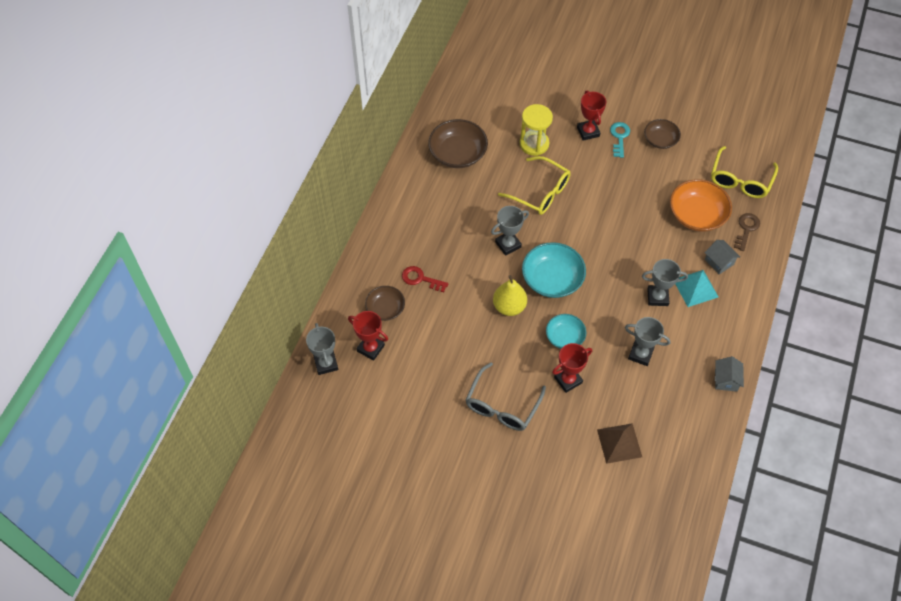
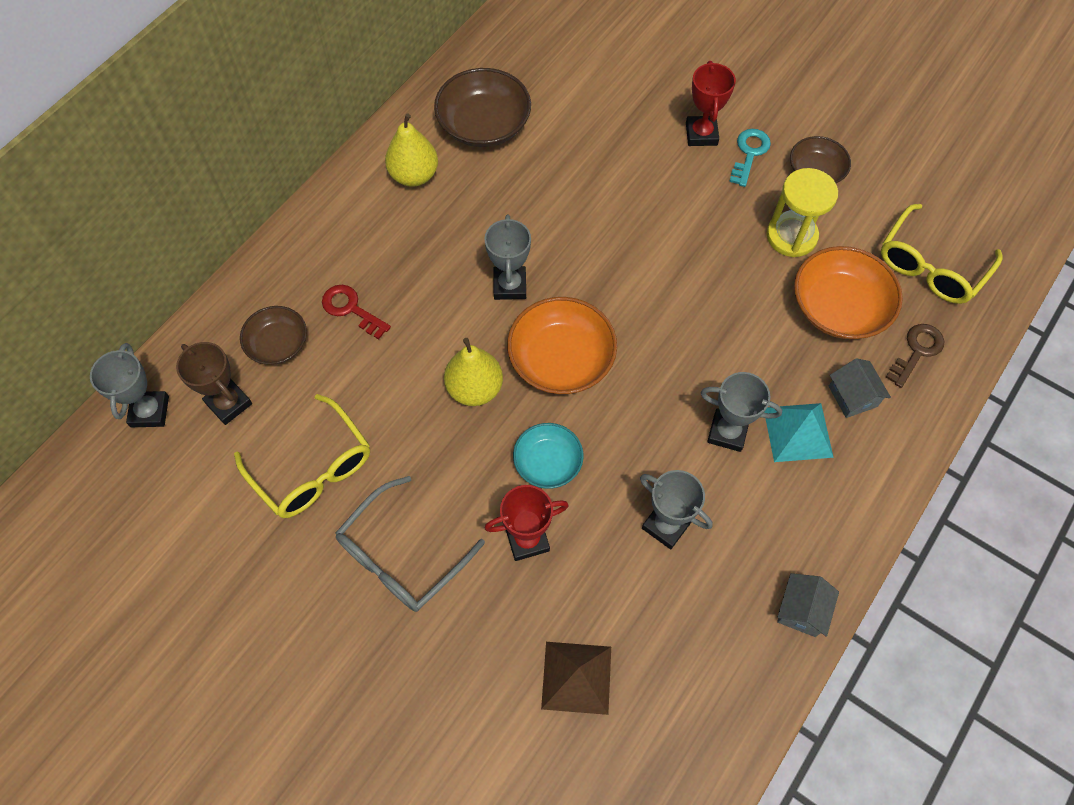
camera: 15 degrees right, 5 degrees up
red trophy [348,311,388,361] -> brown trophy [176,342,252,425]
grey trophy [491,206,529,256] -> grey trophy turned 75 degrees counterclockwise [484,215,531,300]
yellow glasses [498,156,571,215] -> yellow glasses moved to [234,394,370,518]
yellow hourglass [520,104,553,156] -> yellow hourglass moved to [767,168,838,257]
turquoise bowl [522,242,586,298] -> orange bowl [507,297,617,394]
none -> yellow pear [385,114,438,187]

